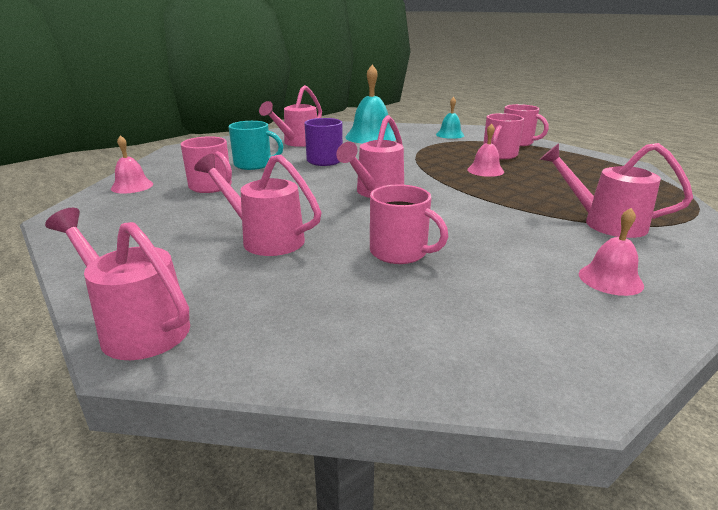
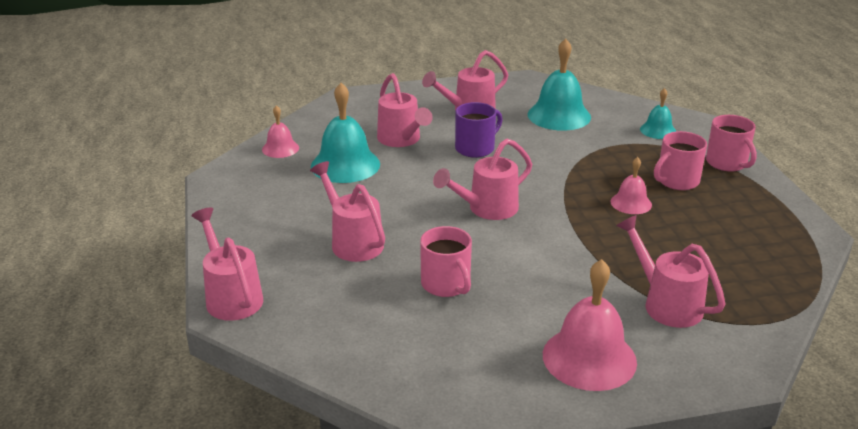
camera: 25 degrees right, 5 degrees up
pink mug [181,136,232,193] -> turquoise bell [311,83,380,183]
turquoise mug [228,121,283,170] -> pink watering can [377,73,433,147]
pink bell [579,208,644,296] -> pink bell [543,259,637,391], size x1.81

